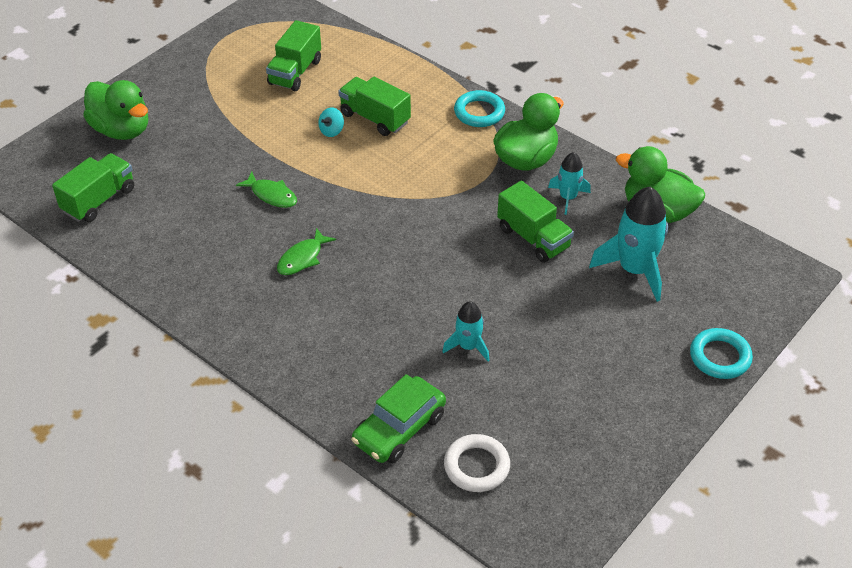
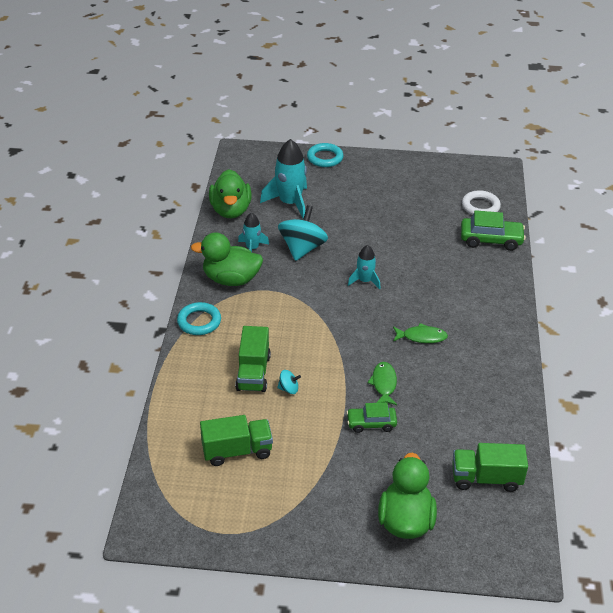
camera: 125 degrees left, 5 degrees down
turquoise rocket [442,301,490,361] -> turquoise rocket moved to [348,245,381,289]
green truck [497,181,574,263] -> turquoise spinning top [278,205,328,261]
none -> green car [346,402,397,433]

